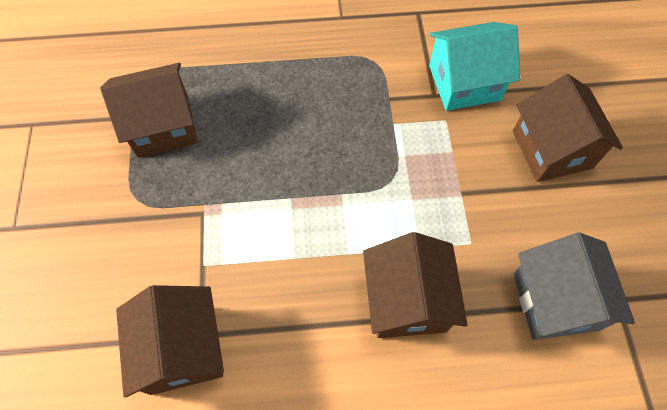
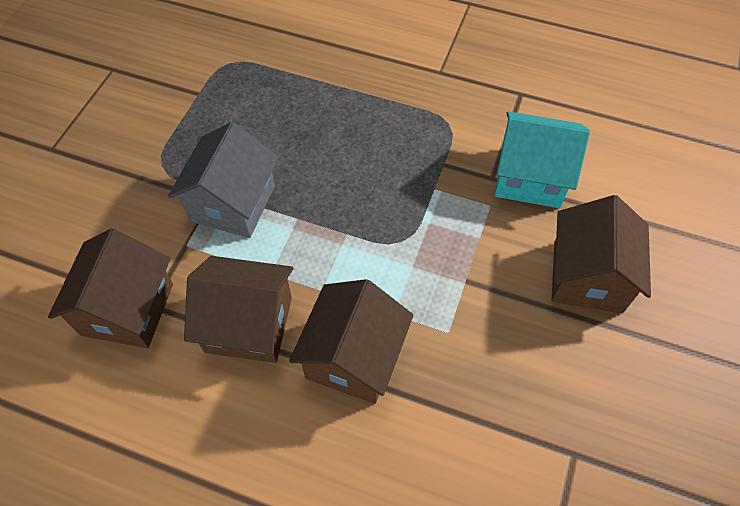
camera: 25 degrees right, 5 degrees down
brown house [100,63,198,158] -> brown house moved to [184,256,294,363]
grey house [513,232,635,340] -> grey house moved to [168,122,279,238]

